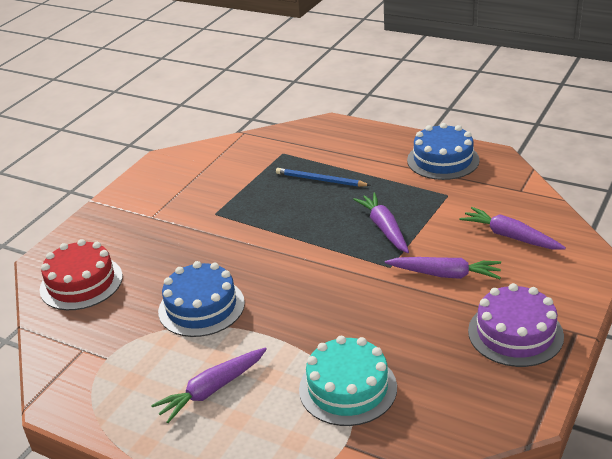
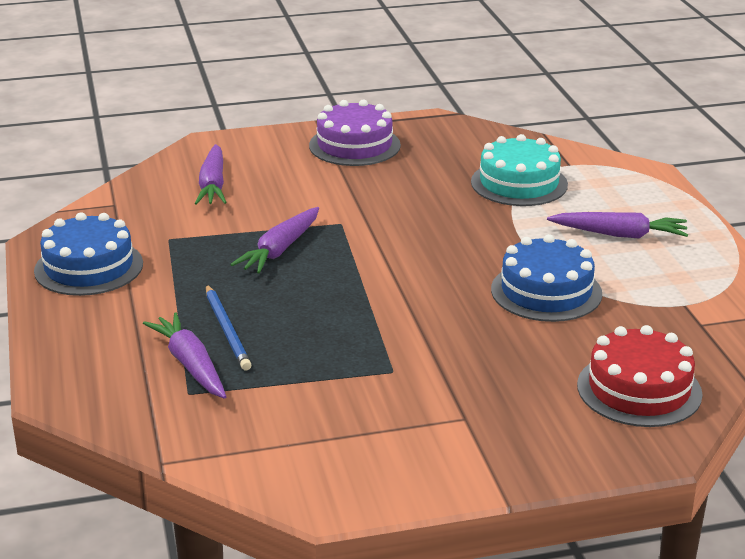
camera: 135 degrees left, 5 degrees down
purple carrot [385,257,501,279] -> purple carrot moved to [143,312,226,399]

